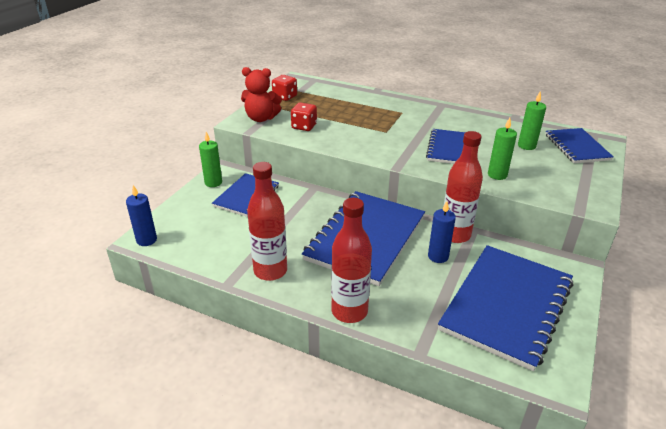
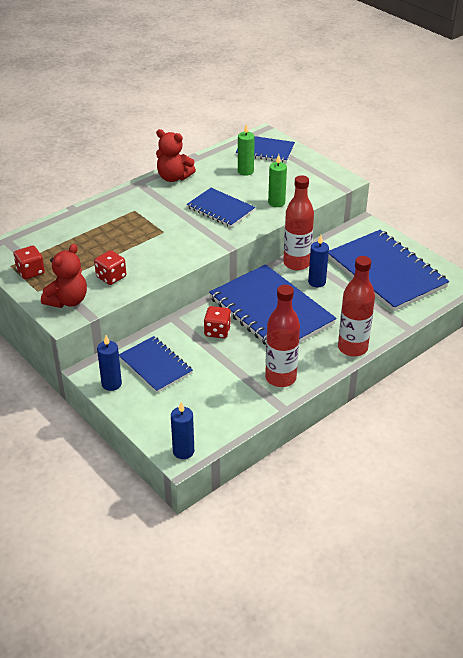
camera: 65 degrees left, 5 degrees up
green candle [199,132,222,187] -> blue candle [97,335,122,391]
none -> red teddy bear [156,129,196,182]
none -> red dice [204,306,231,339]

